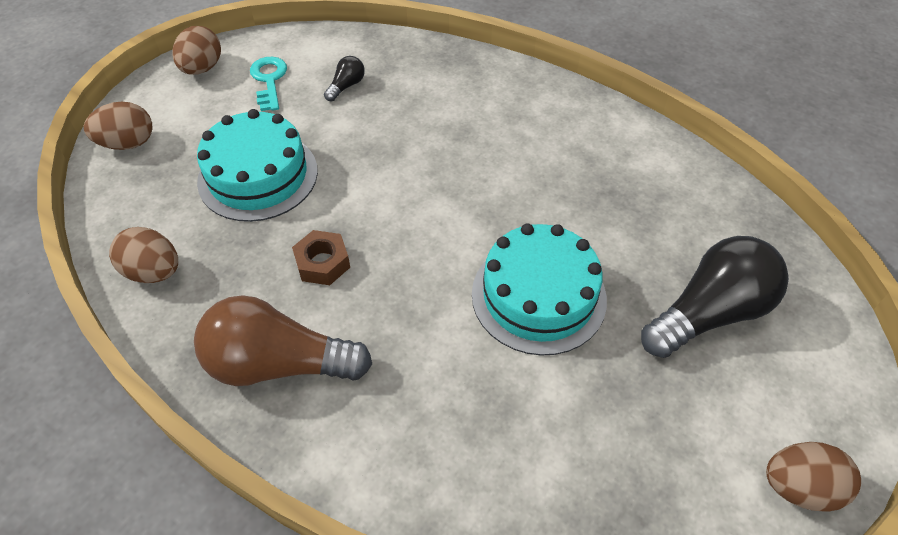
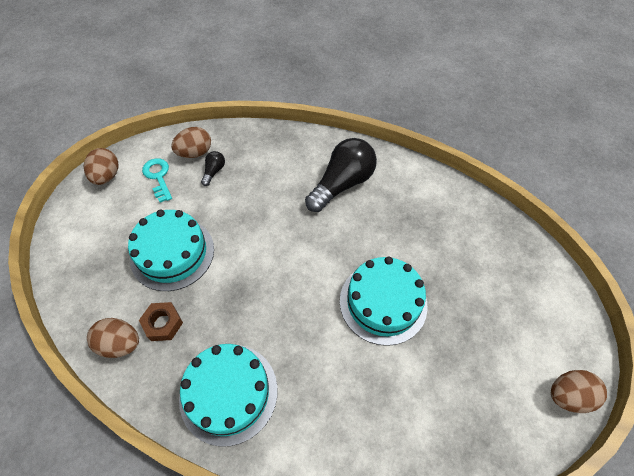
camera: 15 degrees left, 5 degrees up
brown egg [84,101,153,150] -> brown egg moved to [171,127,211,158]
brown light bulb [194,295,372,386] -> turquoise cake [179,344,278,447]
brown nut [292,230,350,285] -> brown nut moved to [139,302,183,341]
black light bulb [641,236,789,358] -> black light bulb moved to [305,138,377,212]

